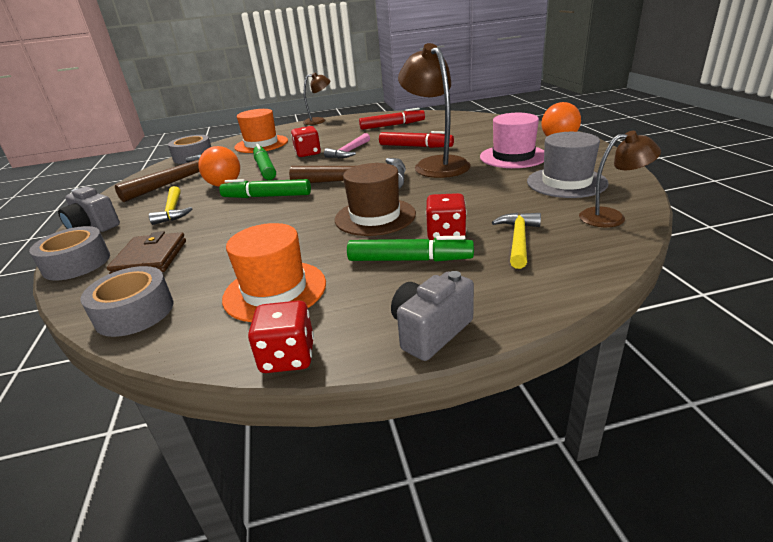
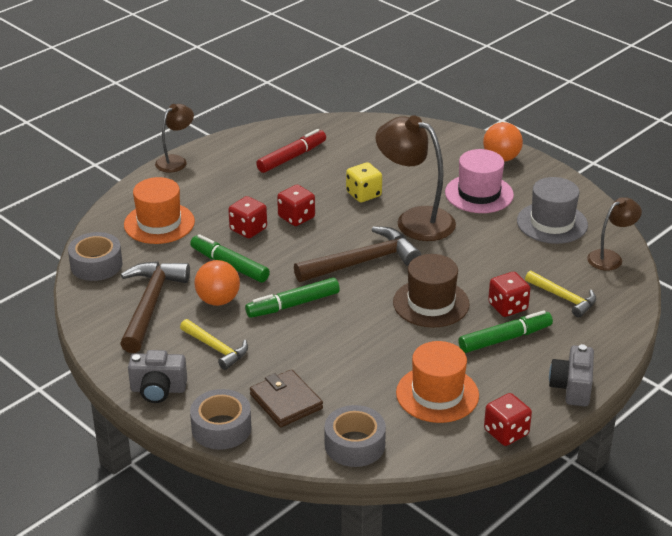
camera: 35 degrees left, 5 degrees up
pink hammer [324,133,370,159] -> red dice [277,185,315,226]
red marker [379,131,454,148] -> yellow dice [346,162,382,202]
yellow hammer [492,213,541,269] -> yellow hammer turned 150 degrees clockwise [525,271,596,317]

